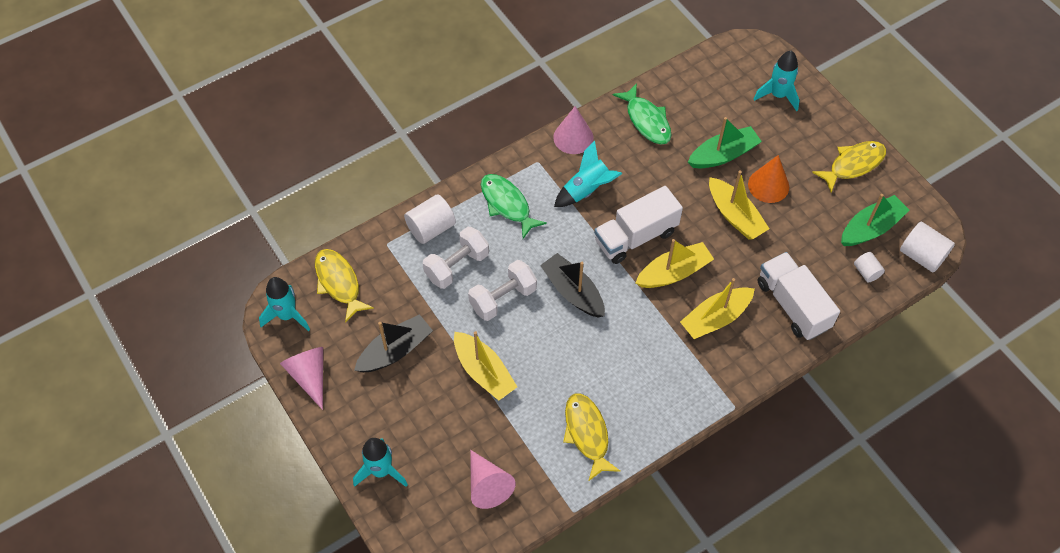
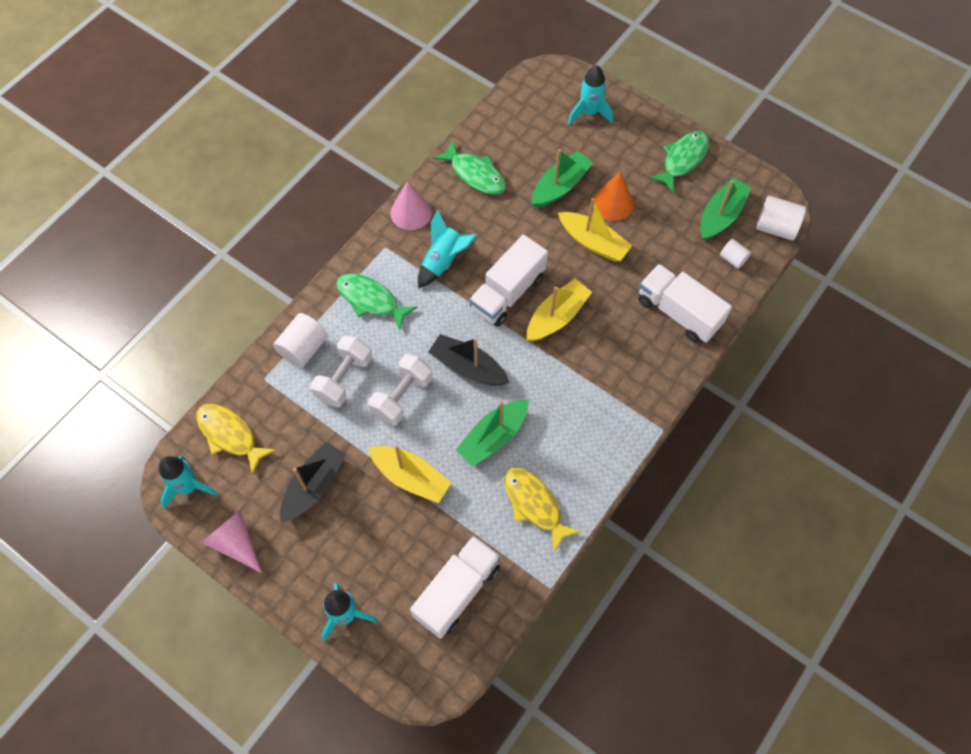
camera: 20 degrees left, 5 degrees up
pink cone [470,450,516,509] -> white truck [410,536,501,639]
yellow boat [680,278,755,339] -> none
yellow fish [812,141,886,193] -> green fish [649,131,709,193]
none -> green boat [456,400,529,467]

